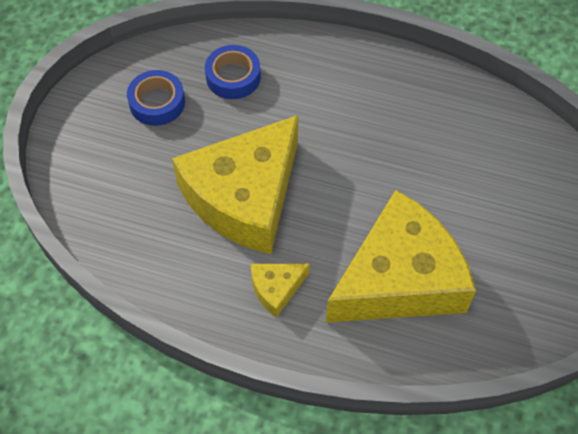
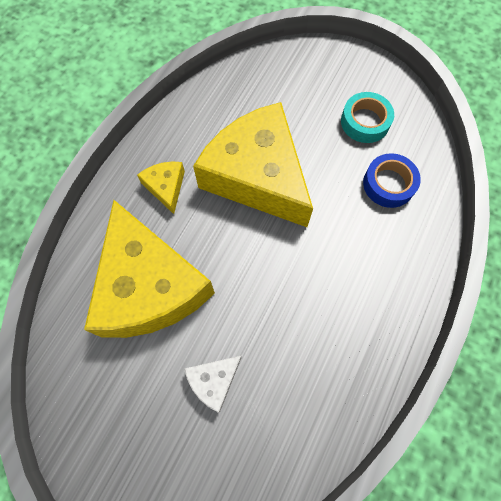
camera: 100 degrees right, 10 degrees up
blue tape [127,70,185,126] -> turquoise tape [341,92,394,143]
none -> white cheese [184,356,242,413]

